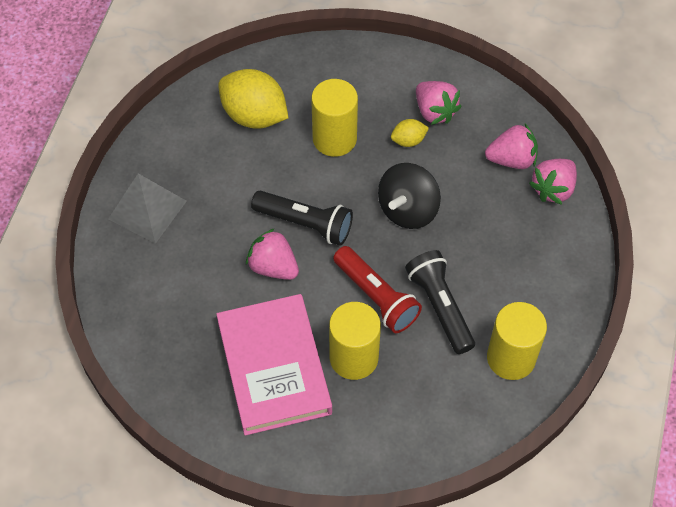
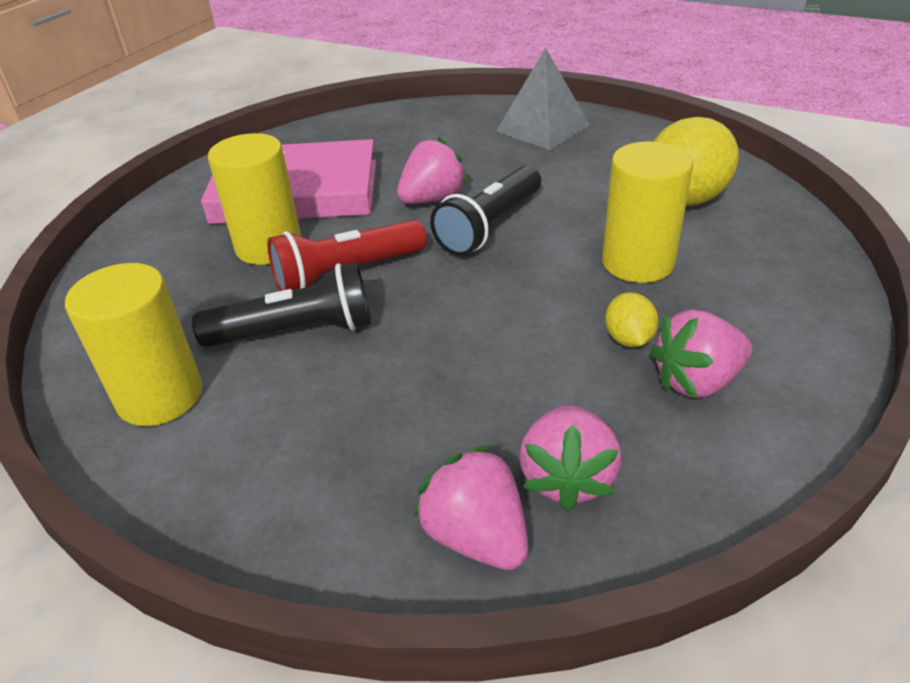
camera: 105 degrees right, 20 degrees down
black spinning top [378,163,441,229] -> none

